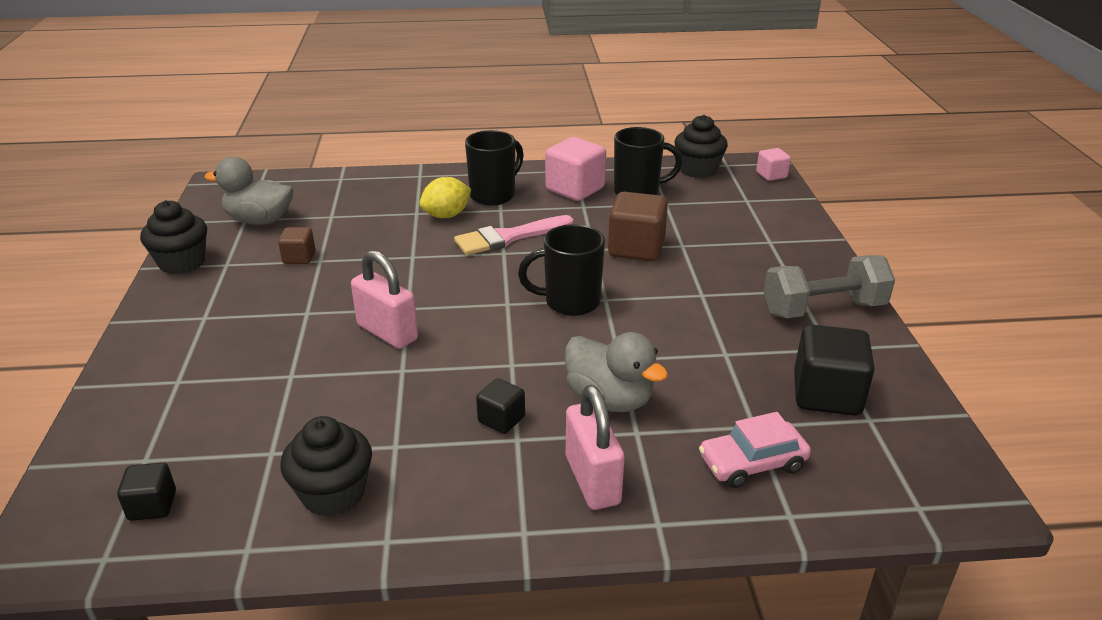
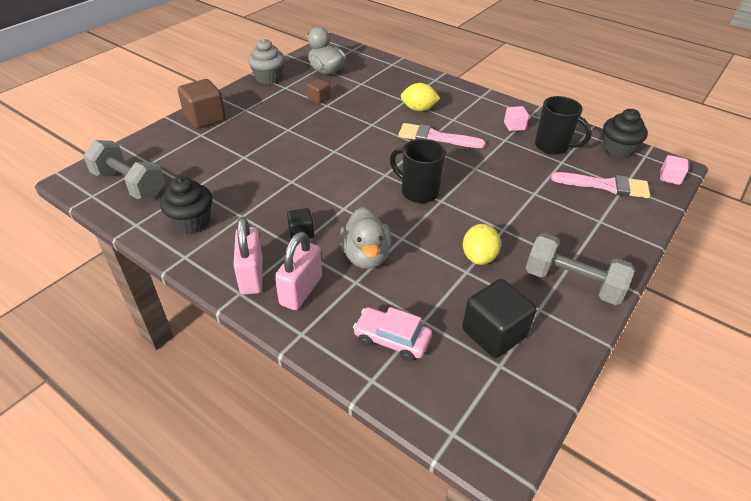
camera: 40 degrees right, 10 degrees up
black cube [117,463,176,521] -> grey dumbbell [83,140,165,199]
black cupcake [140,200,207,275] -> grey cupcake [248,39,285,84]
pink padlock [351,250,418,349] -> pink padlock moved to [233,217,263,295]
black mug [465,130,524,206] -> none
pink cube [545,137,606,201] -> pink cube [504,106,529,131], size x0.55
brown cube [608,192,668,261] -> brown cube moved to [178,79,226,129]
none -> yellow lemon [463,224,501,265]
none -> pink brush [551,172,650,198]

